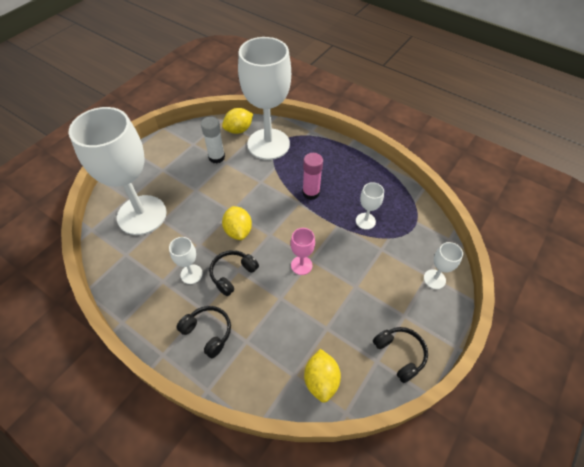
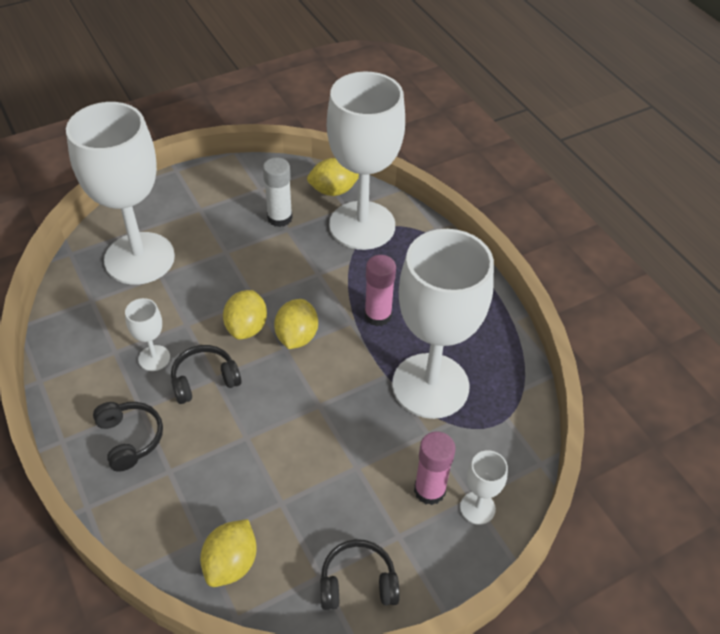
camera: 25 degrees right, 5 degrees down
pink goblet [291,228,315,275] -> none
white goblet [356,182,384,230] -> white goblet [392,229,494,419], size x2.41
black headphones [373,327,428,383] -> black headphones turned 90 degrees counterclockwise [320,539,400,610]
none -> yellow lemon [274,299,318,349]
none -> pink glue stick [414,431,456,505]

